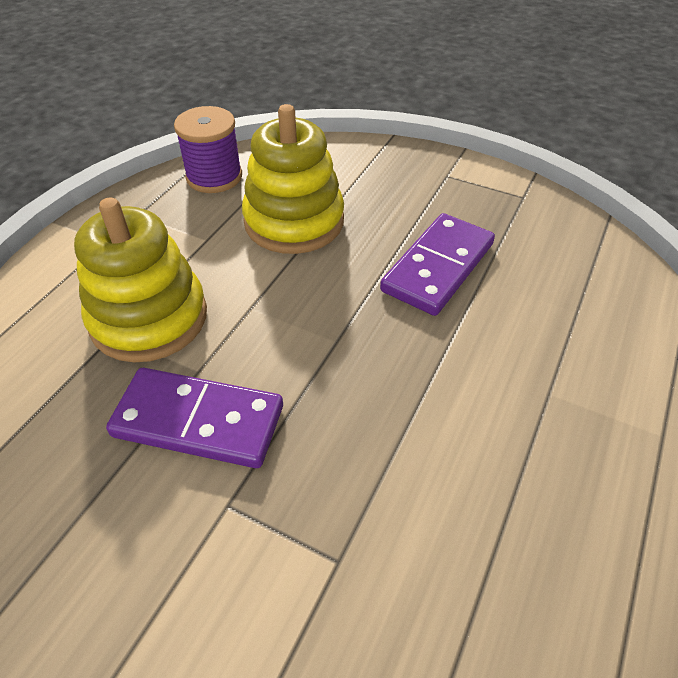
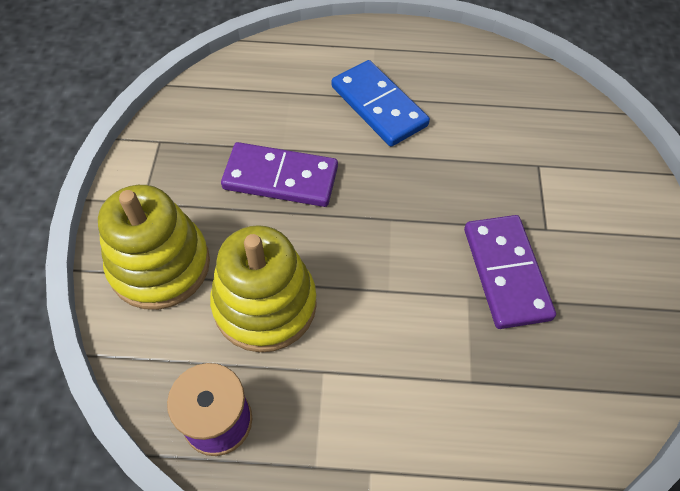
camera: 115 degrees left, 10 degrees up
yellow stacking toy [74,198,207,363] -> yellow stacking toy moved to [98,185,210,310]
none -> blue domino [332,60,430,147]

